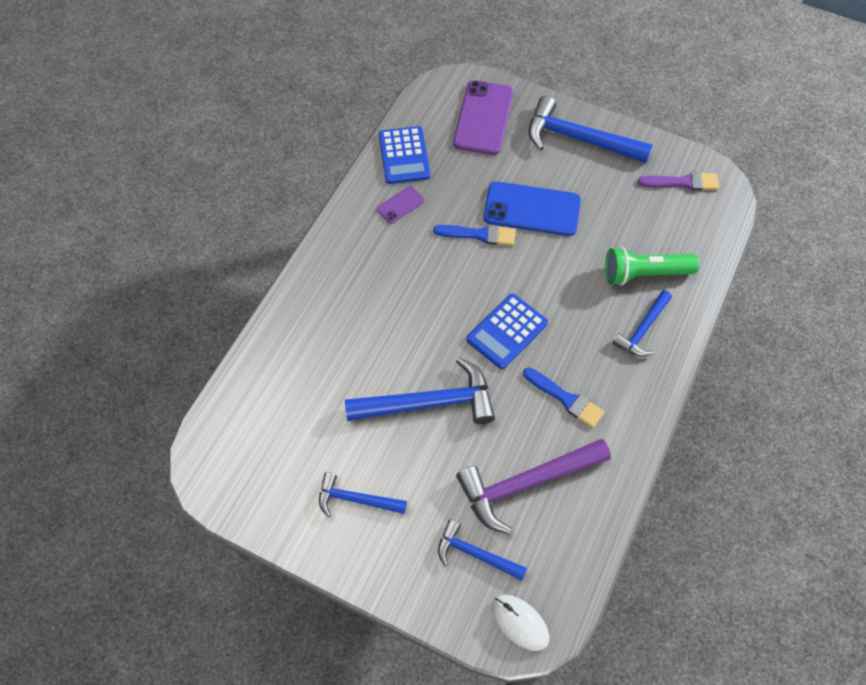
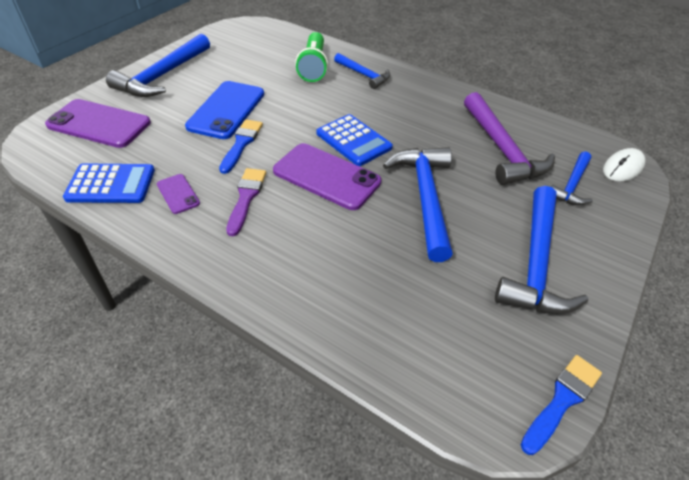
camera: 85 degrees left, 15 degrees down
blue hammer [319,472,407,517] -> blue hammer [495,186,588,314], size x1.73
blue brush [523,367,604,428] -> blue brush moved to [521,355,602,455]
purple brush [638,172,719,191] -> purple brush moved to [226,168,266,236]
none -> purple phone [273,143,381,210]

